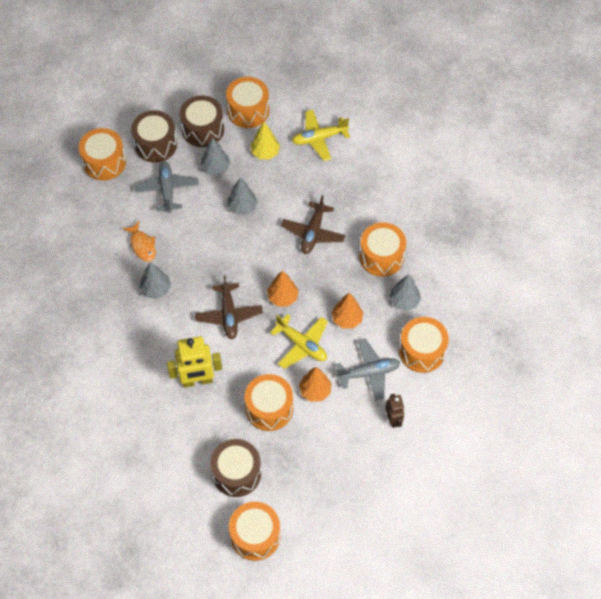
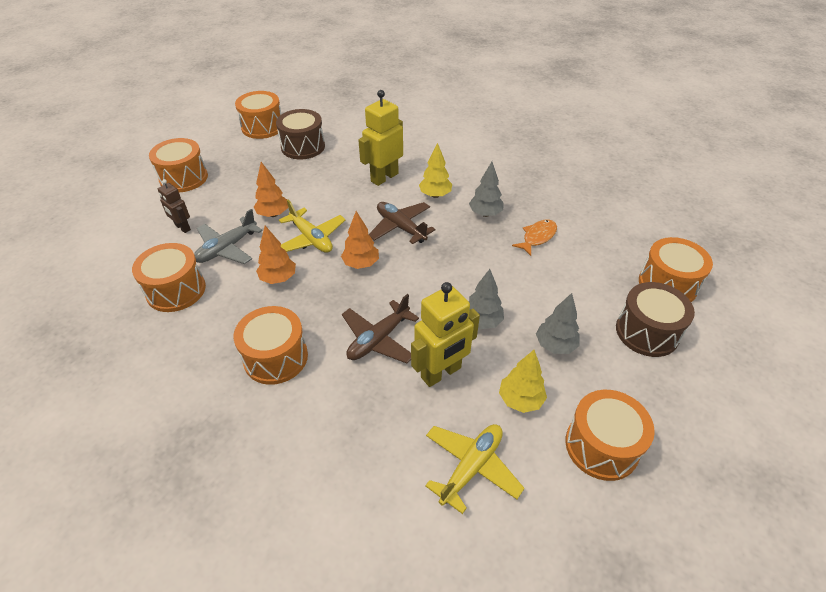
camera: 145 degrees right, 15 degrees down
orange fish [122,221,156,262] -> orange fish turned 105 degrees clockwise [512,220,557,256]
grey plane [135,161,199,213] -> none
brown drum [180,95,224,147] -> none
orange drum [244,374,293,431] -> orange drum moved to [149,138,208,192]
yellow plane [270,314,328,369] -> yellow plane turned 135 degrees counterclockwise [279,200,346,253]
brown plane [281,195,345,254] -> brown plane turned 120 degrees counterclockwise [342,294,419,363]
grey tree [389,274,421,311] -> none
none -> yellow robot [411,282,480,387]
none -> yellow tree [419,143,452,198]

